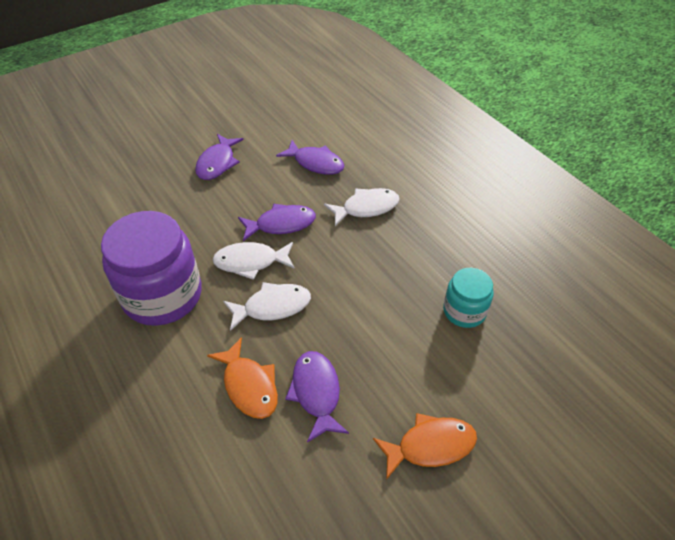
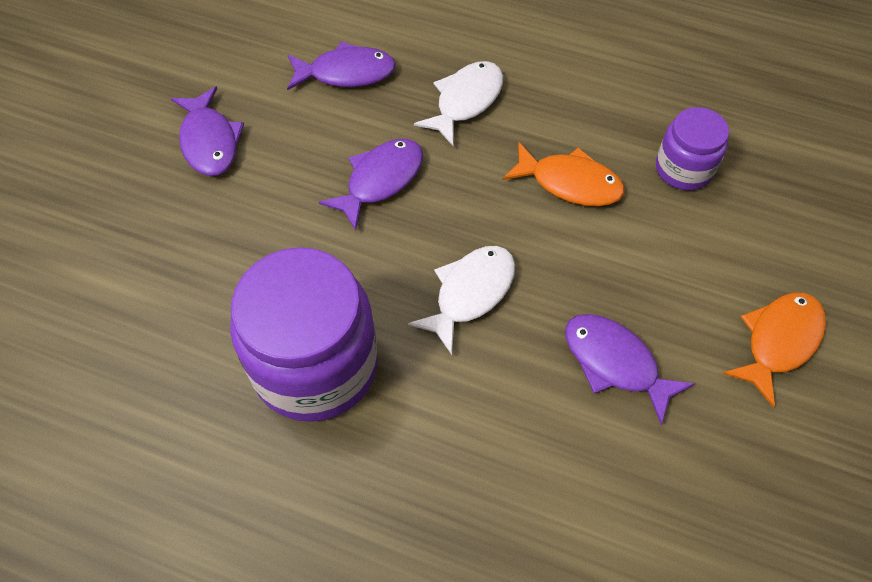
camera: 35 degrees left, 10 degrees up
orange fish [207,337,278,419] -> orange fish moved to [502,142,624,207]
white fish [212,242,295,280] -> none
turquoise jar [443,268,494,328] -> purple jar [656,107,729,191]

